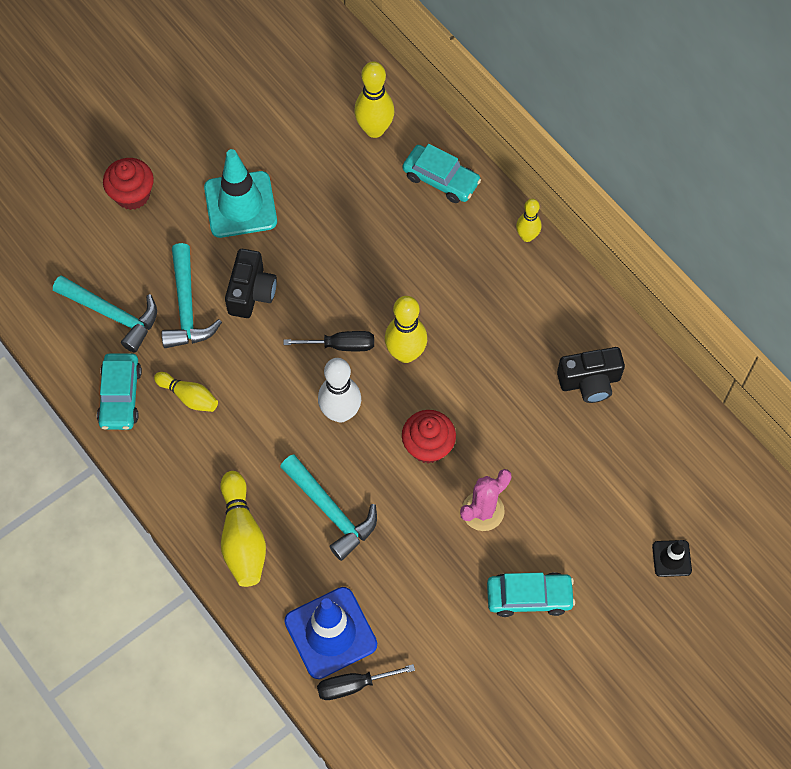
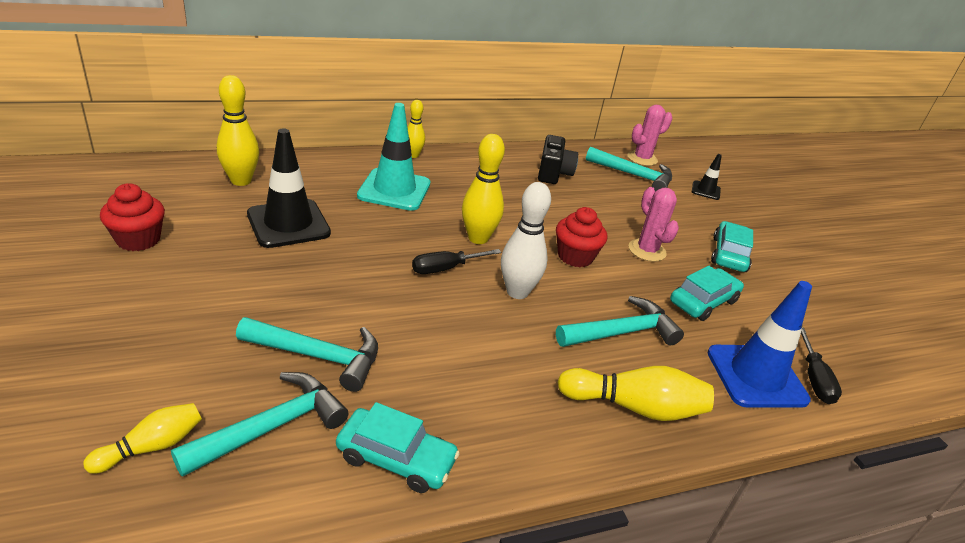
camera: 75 degrees left, 30 degrees down
red cupcake [103,158,154,210] -> red cupcake moved to [100,183,165,251]
yellow bowling pin [154,372,218,412] -> yellow bowling pin moved to [83,403,202,474]
turquoise traffic cone [204,149,277,238] -> turquoise traffic cone moved to [357,103,430,211]
black camera [225,249,277,318] -> none
black screwdriver [283,331,374,351] -> black screwdriver turned 135 degrees counterclockwise [412,249,502,274]
turquoise car [403,144,481,203] -> turquoise car moved to [670,266,744,321]
none -> black traffic cone [247,128,331,248]
none -> turquoise hammer [586,147,672,192]
none -> pink cactus [627,105,673,166]

